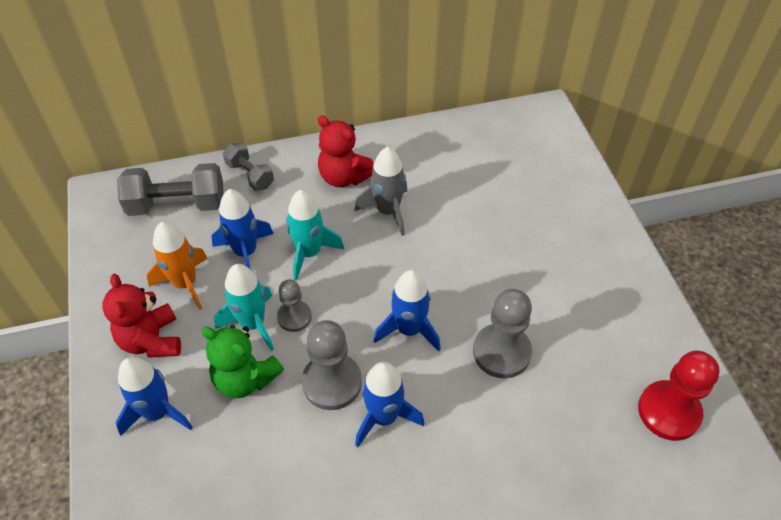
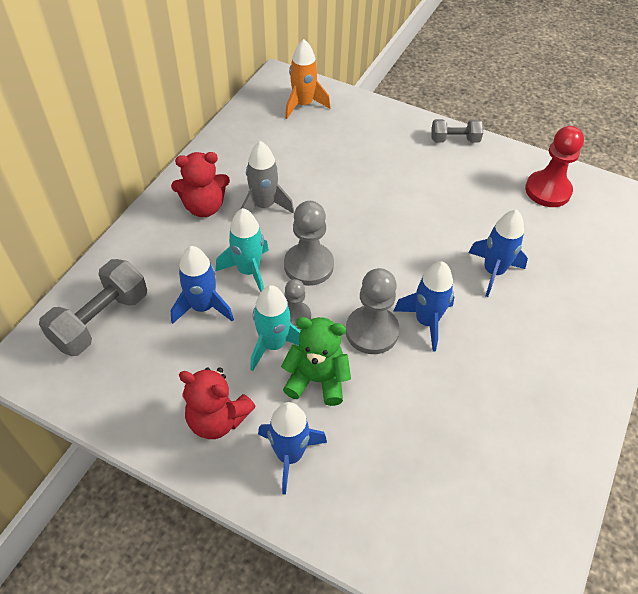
camera: 50 degrees left, 0 degrees up
orange rocket [147,222,208,310] -> orange rocket moved to [285,39,331,119]
green teddy bear [201,325,284,398] -> green teddy bear turned 150 degrees counterclockwise [281,317,351,406]
grey dumbbell [223,143,274,191] -> grey dumbbell moved to [431,119,483,143]
blue rocket [374,270,441,352] -> blue rocket moved to [468,209,528,297]
grey pawn [473,289,532,378] -> grey pawn moved to [284,201,334,286]

